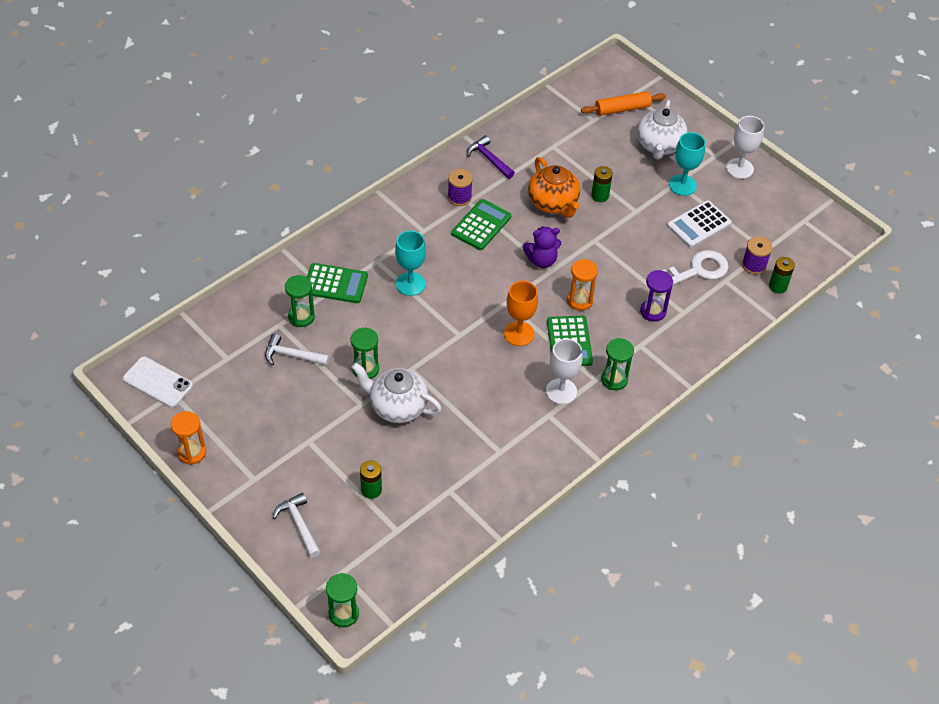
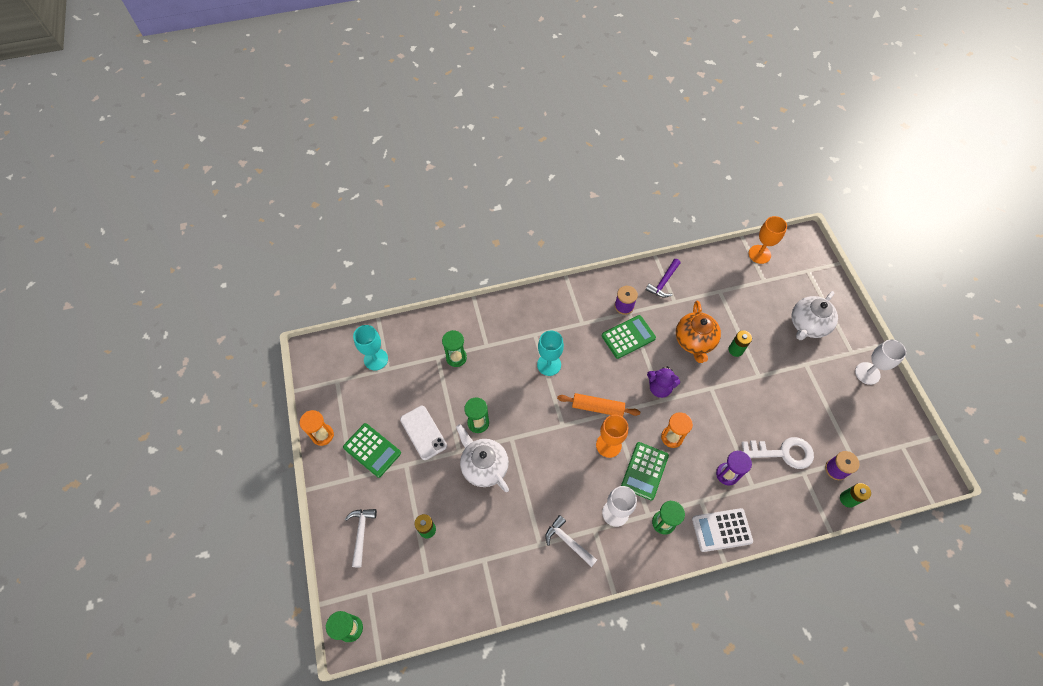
camera: 30 degrees right, 10 degrees up
white phone [123,357,193,408] -> white phone moved to [400,406,447,460]
white hammer [265,333,329,366] -> white hammer moved to [545,515,597,567]
green calculator [307,263,368,303] -> green calculator moved to [343,423,401,478]
purple hammer [467,135,515,179] -> purple hammer turned 135 degrees counterclockwise [646,259,680,298]
orange rolling pin [581,91,666,116] -> orange rolling pin moved to [557,393,640,417]
white calculator [667,200,732,248] -> white calculator moved to [692,508,753,552]
turquoise goblet [669,132,706,196] -> turquoise goblet moved to [353,325,388,371]
none -> orange goblet [749,216,787,264]

